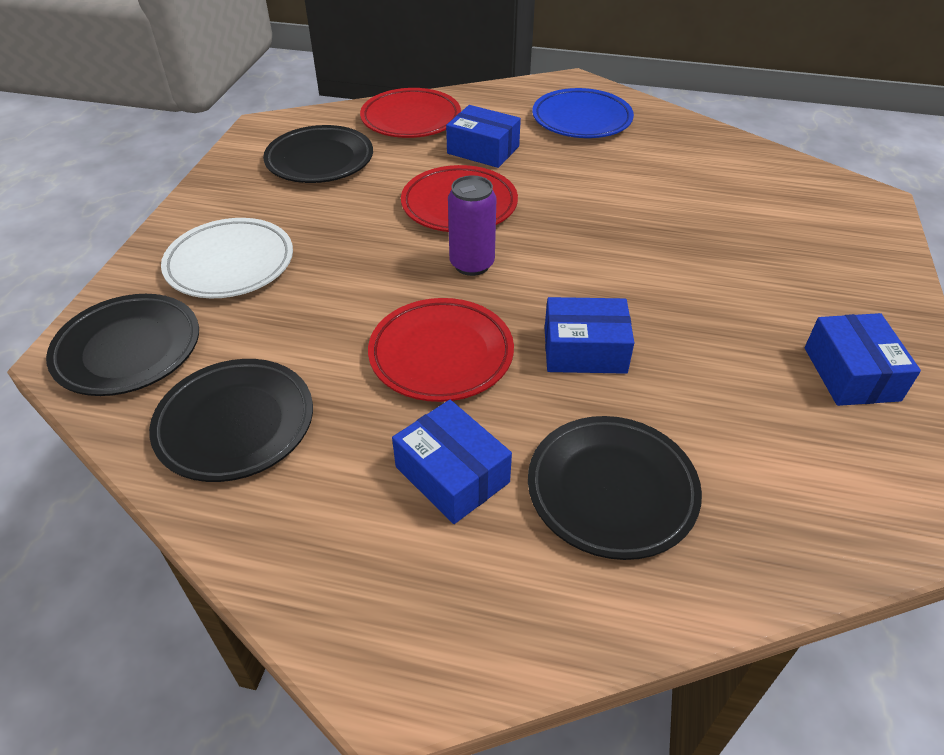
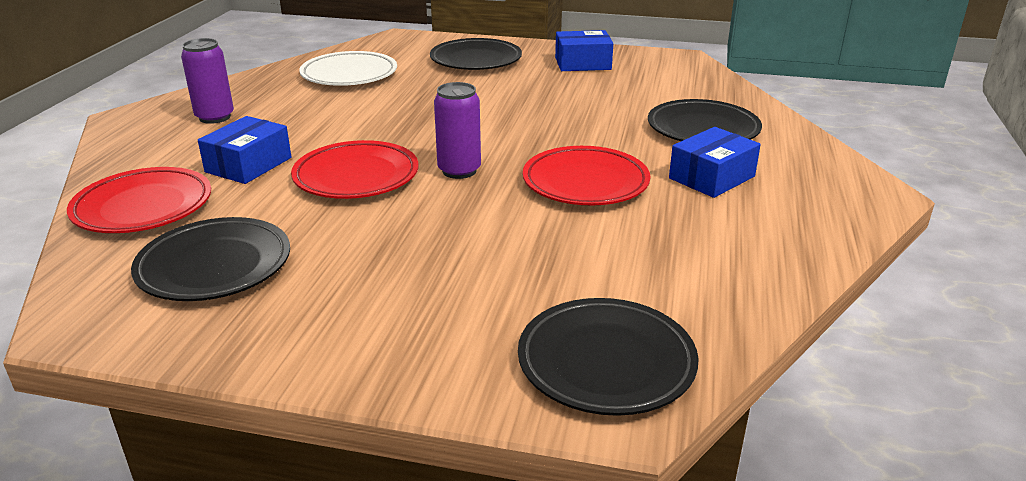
camera: 90 degrees left, 15 degrees down
black plate [149,359,313,482] -> black plate moved to [430,38,522,70]
white plate [161,218,293,298] -> white plate moved to [299,51,397,86]
blue plate [532,88,634,138] -> purple can [181,38,234,124]
blue box [545,297,634,374] -> none

